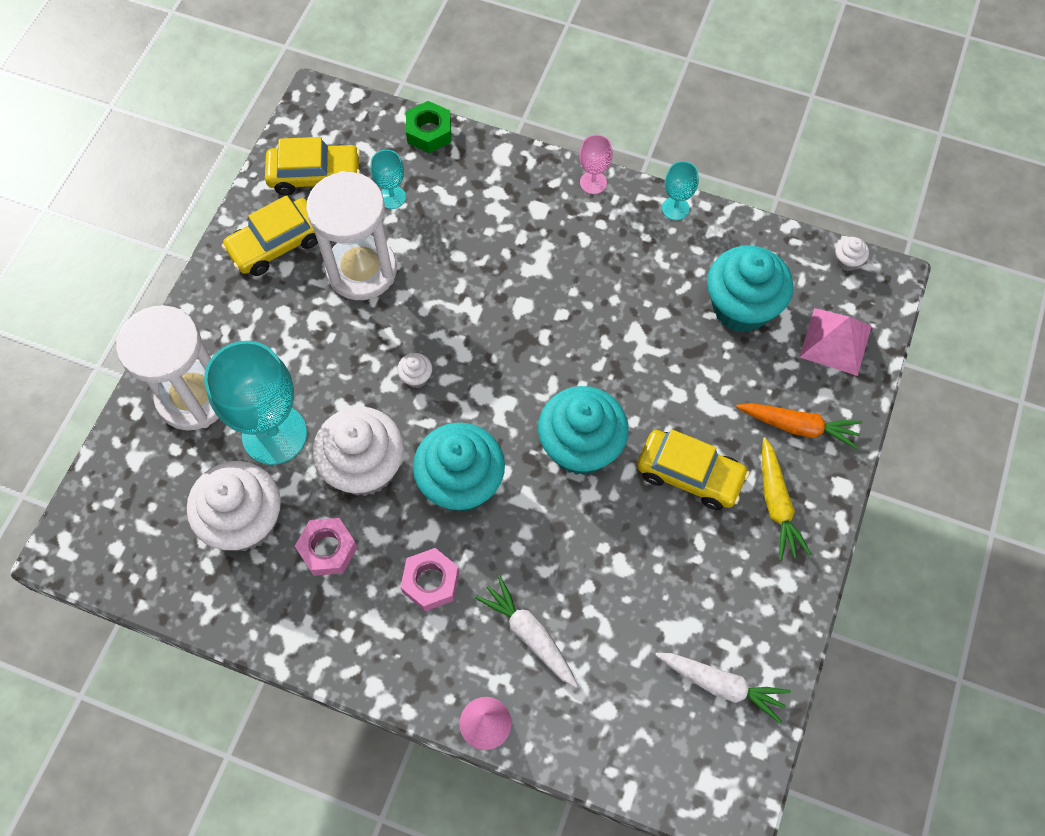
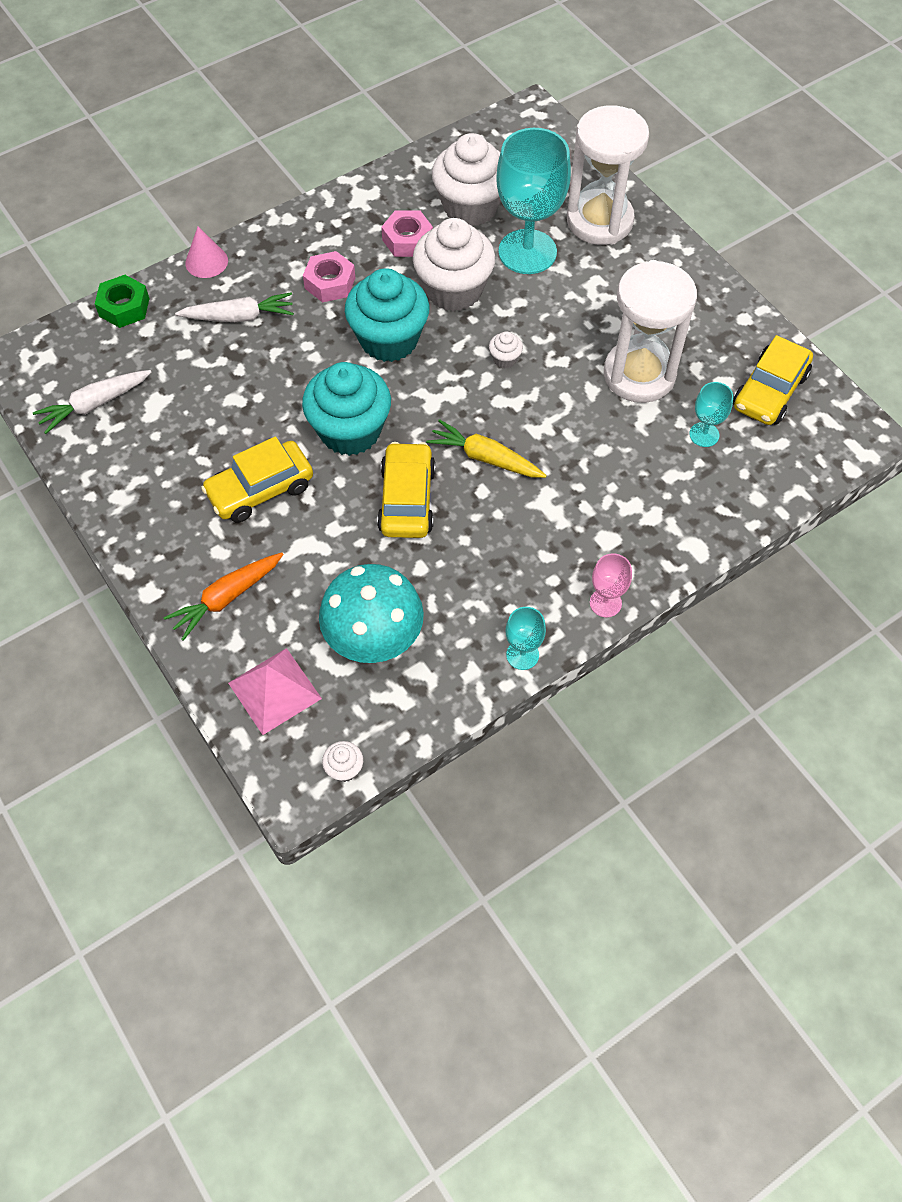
camera: 125 degrees right, 5 degrees down
yellow car [222,195,318,276] -> yellow car moved to [377,442,436,538]
green nut [406,101,451,153] -> green nut moved to [95,275,150,328]
turquoise cupcake [707,245,793,333] -> turquoise mushroom [319,564,424,663]
yellow carrot [762,437,811,561] -> yellow carrot moved to [426,419,547,478]

